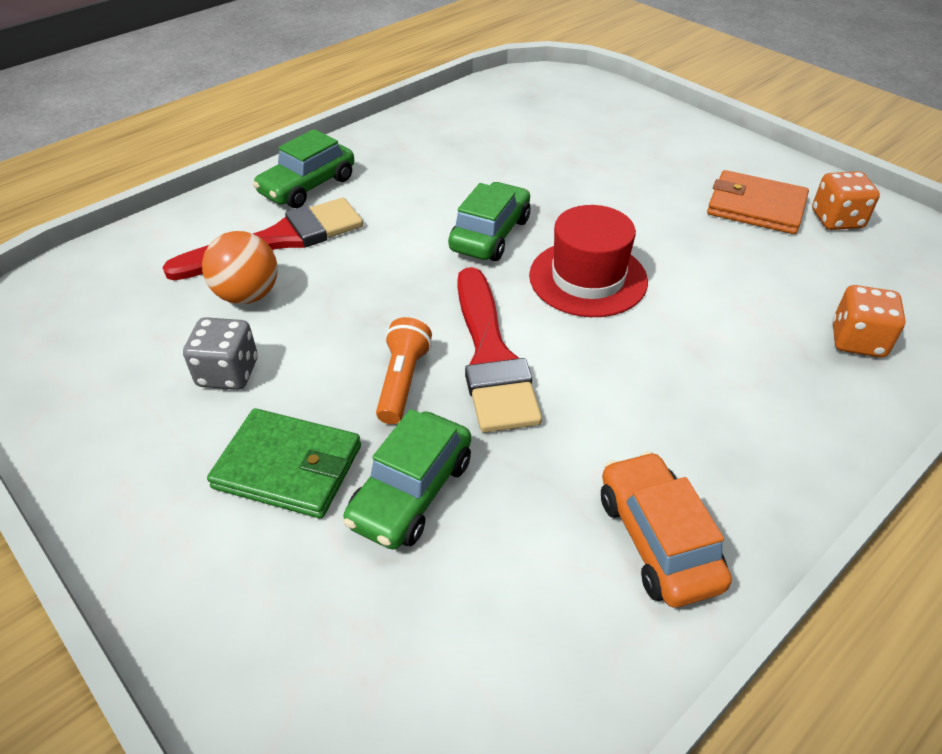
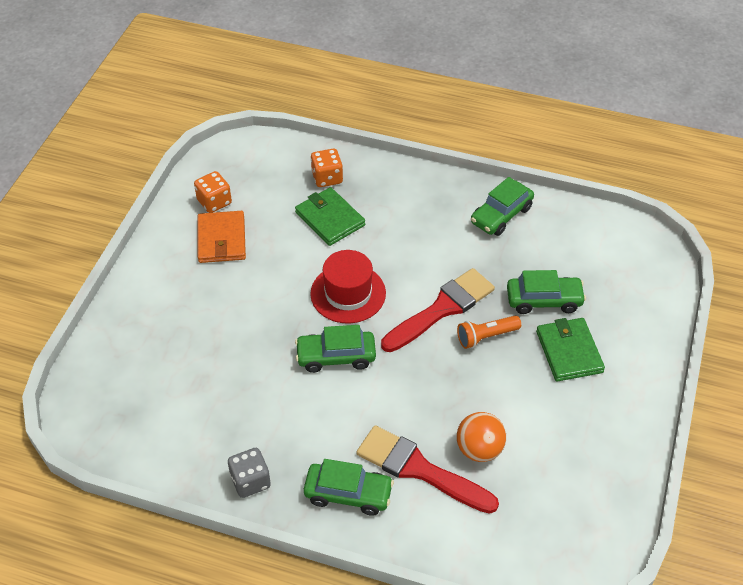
camera: 120 degrees left, 5 degrees up
grey dice [183,317,258,390] -> grey dice moved to [228,448,271,498]
orange car [601,451,732,608] -> green car [471,177,534,236]
none -> green wallet [295,187,365,246]

